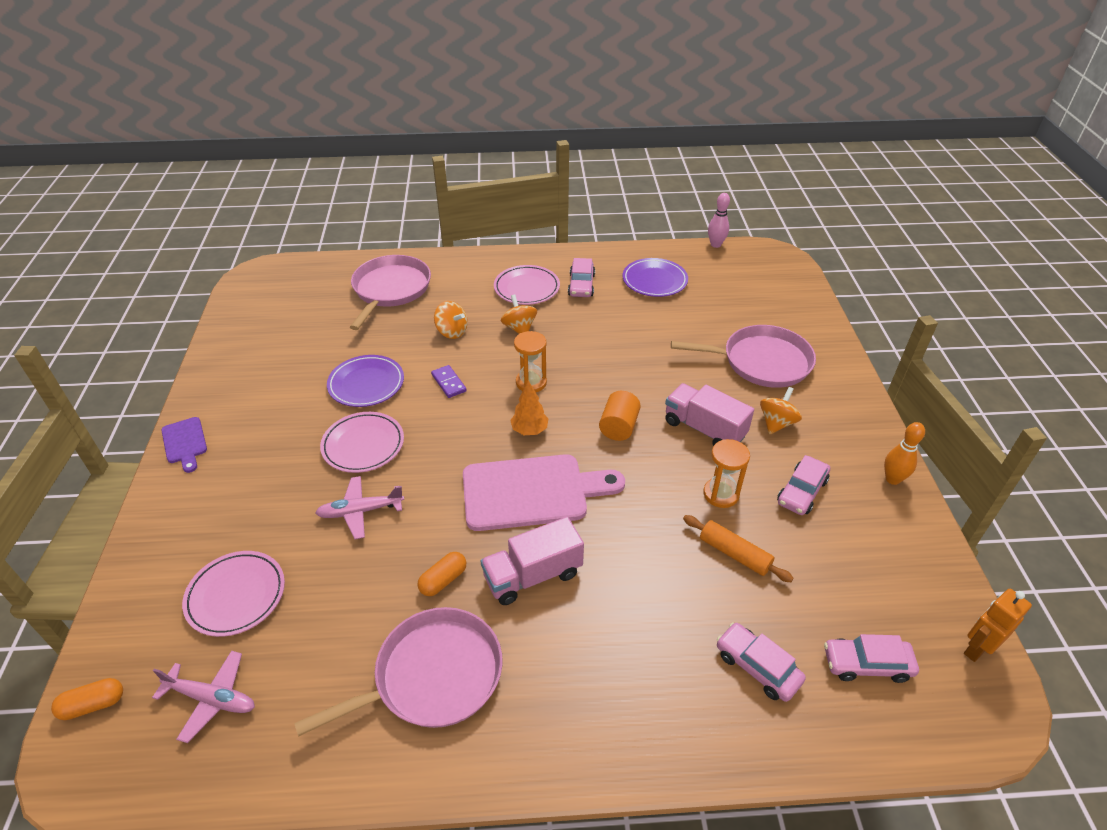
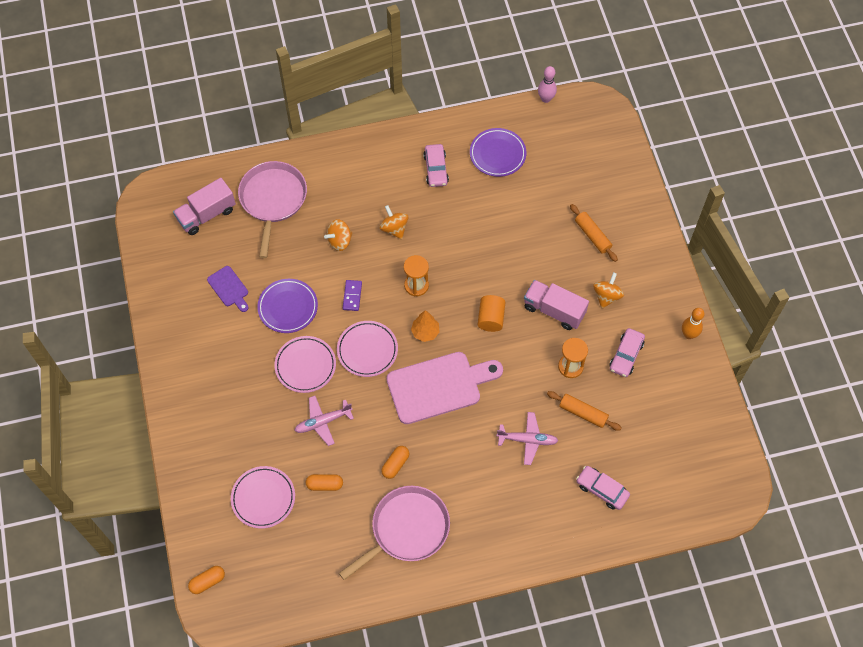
camera: 10 degrees left, 20 degrees up
pink plane [152,651,255,743] -> pink plane moved to [497,412,558,465]
purple cutting board [161,417,207,473] -> purple cutting board moved to [207,266,249,312]
purple domino [431,365,467,398] -> purple domino turned 45 degrees clockwise [343,280,362,311]
orange spinning top [434,301,468,339] -> orange spinning top turned 120 degrees clockwise [324,219,353,251]
pink truck [480,517,584,605] -> pink truck moved to [173,178,236,235]
pink plate [494,265,560,305] -> pink plate moved to [337,321,398,377]
pink pan [671,325,816,388] -> orange rolling pin [570,204,618,262]
pink car [824,634,919,683] -> none
orange robot [964,589,1032,662] -> none
none -> orange capsule [306,474,343,491]

